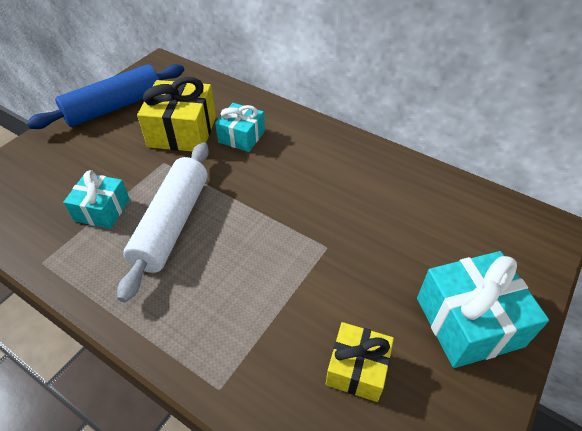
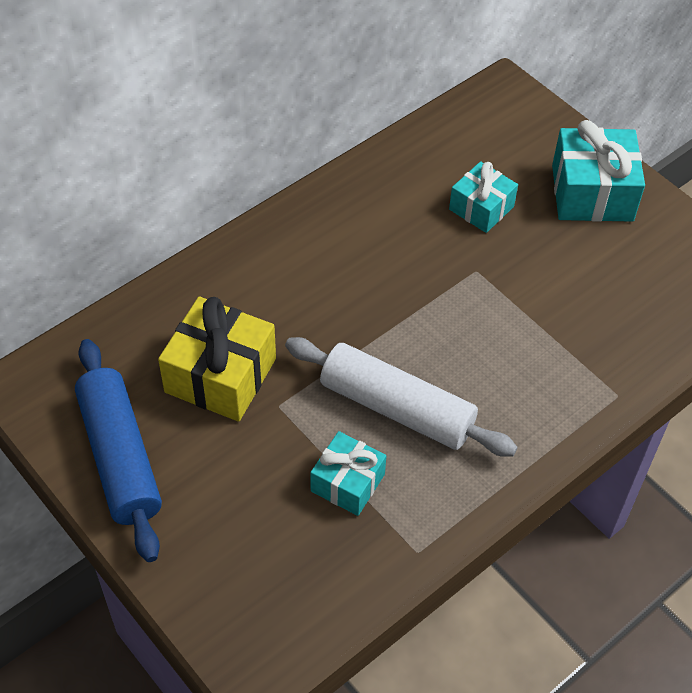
camera: 75 degrees left, 5 degrees up
turquoise gift [215,103,265,152] -> turquoise gift moved to [449,161,518,233]
yellow gift [326,322,394,402] -> none

